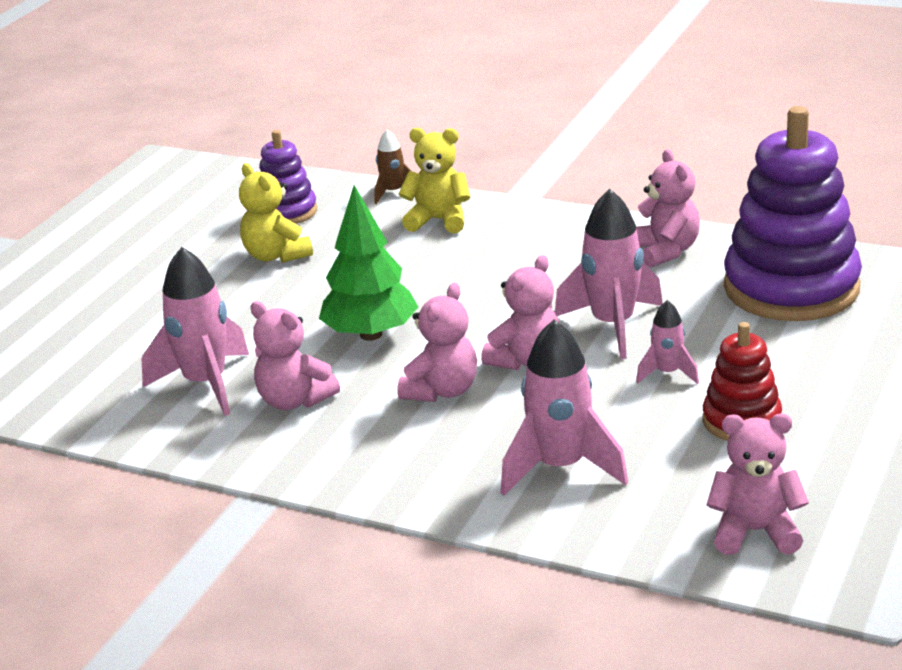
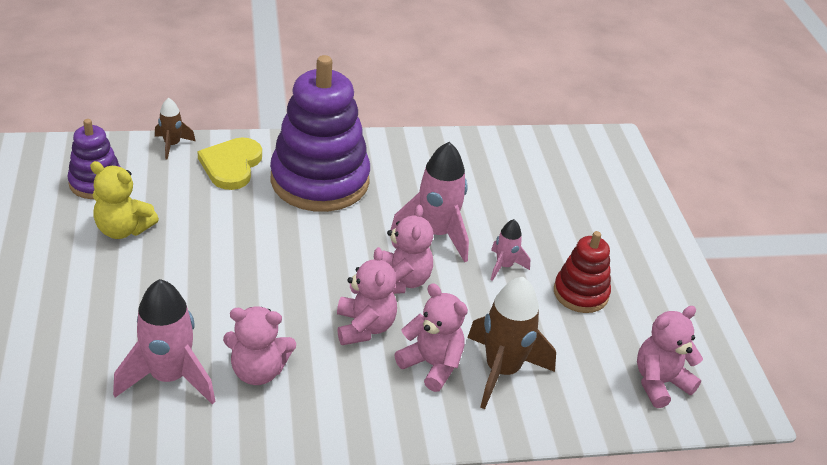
camera: 40 degrees left, 10 degrees up
green tree [319,185,419,341] -> none
yellow teddy bear [399,128,470,233] -> yellow heart [197,137,262,190]
pink rocket [501,320,628,496] -> brown rocket [467,277,556,409]
pink teddy bear [636,149,700,268] -> pink teddy bear moved to [394,283,468,392]
purple stacking toy [724,106,862,321] -> purple stacking toy moved to [270,55,370,212]

